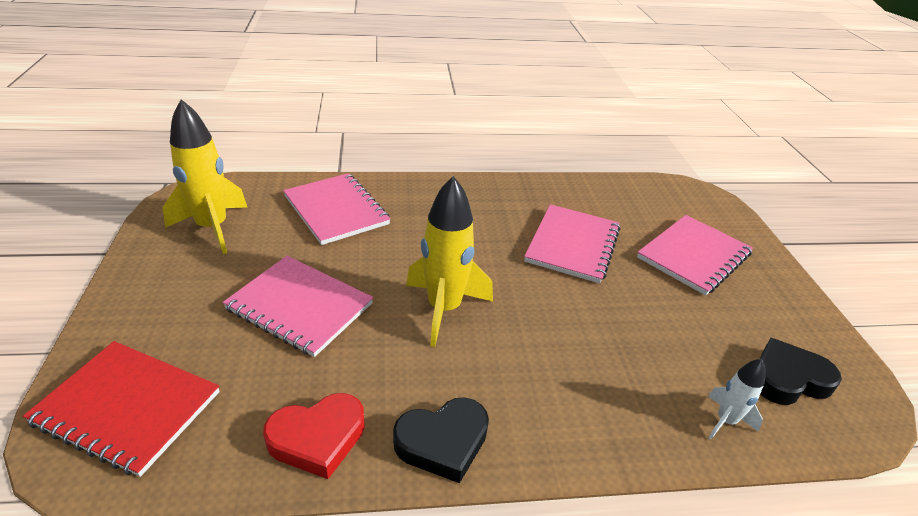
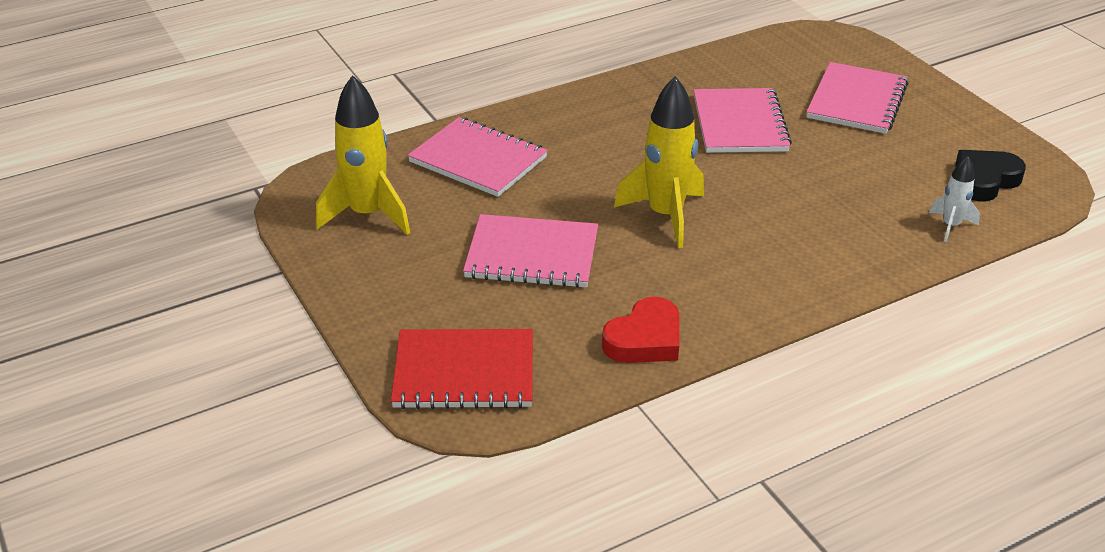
camera: 20 degrees left, 0 degrees up
black heart [393,397,489,483] -> none

